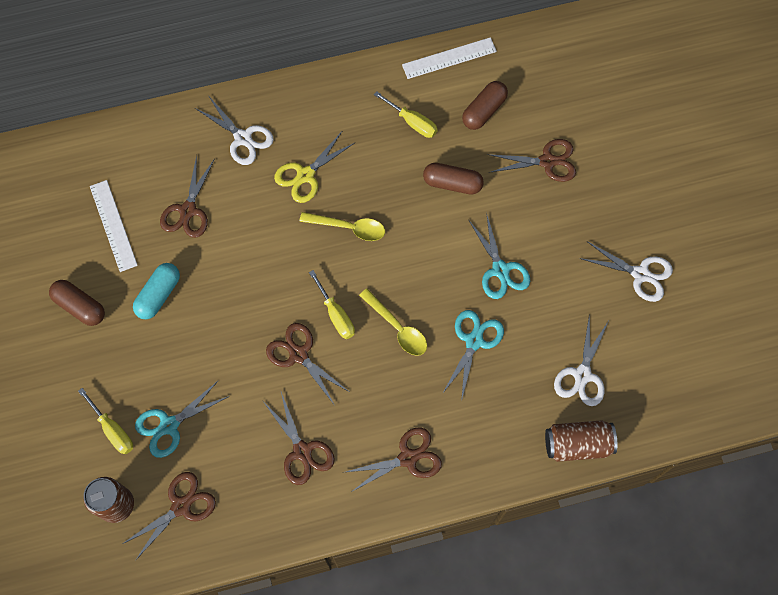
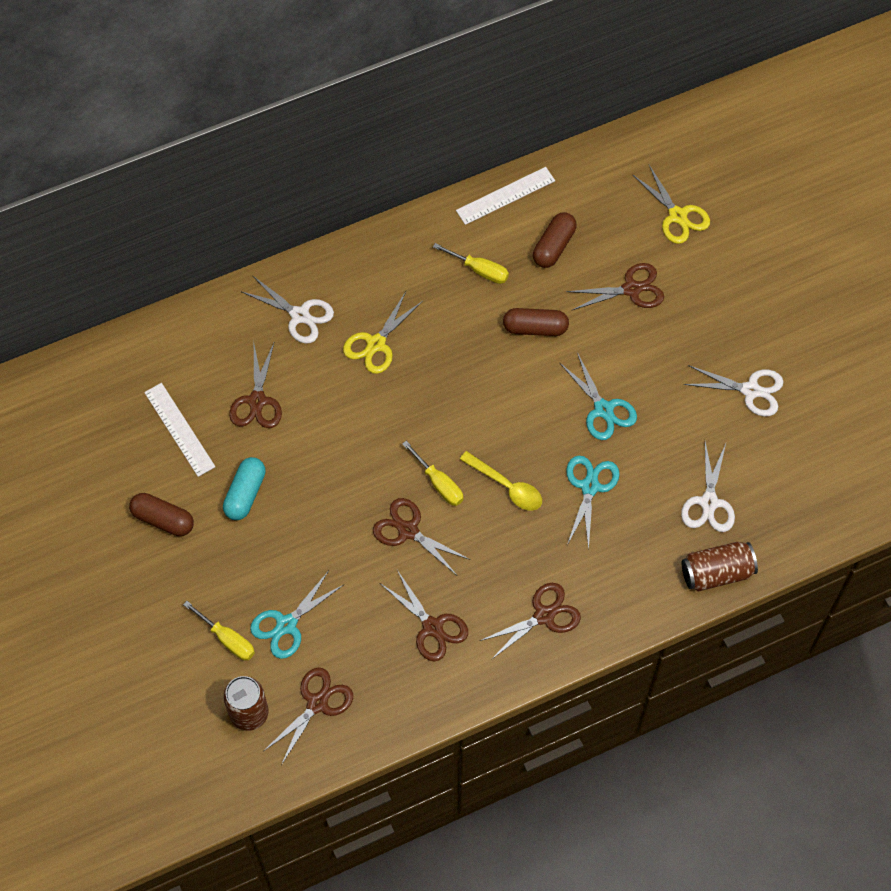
camera: 10 degrees left, 5 degrees down
yellow spoon [299,212,385,241] -> none
none -> yellow scissors [632,165,710,244]

